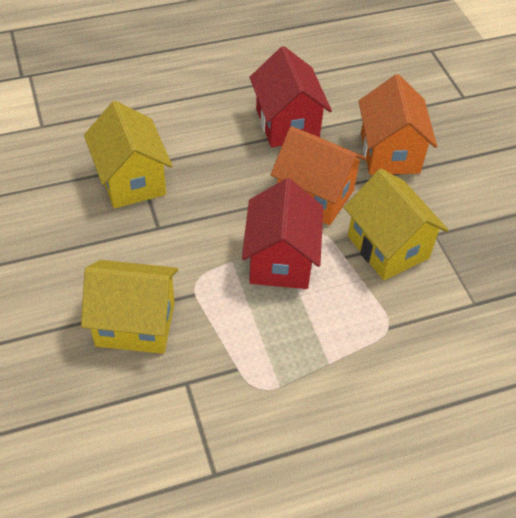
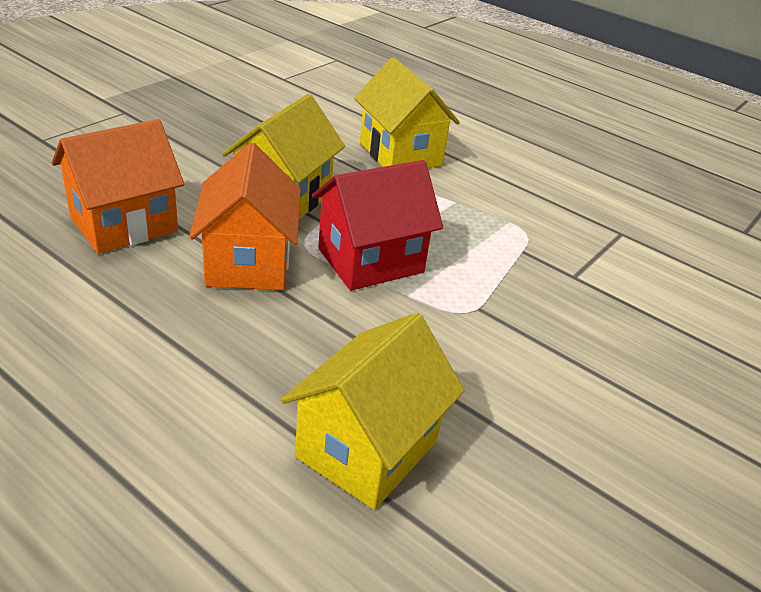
camera: 125 degrees left, 15 degrees down
yellow house [81,260,178,354] -> yellow house moved to [354,57,460,168]
red house [250,46,332,147] -> none

